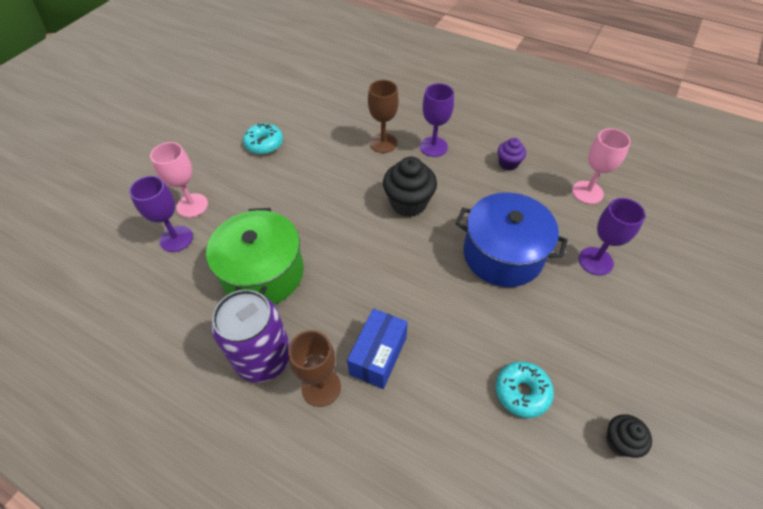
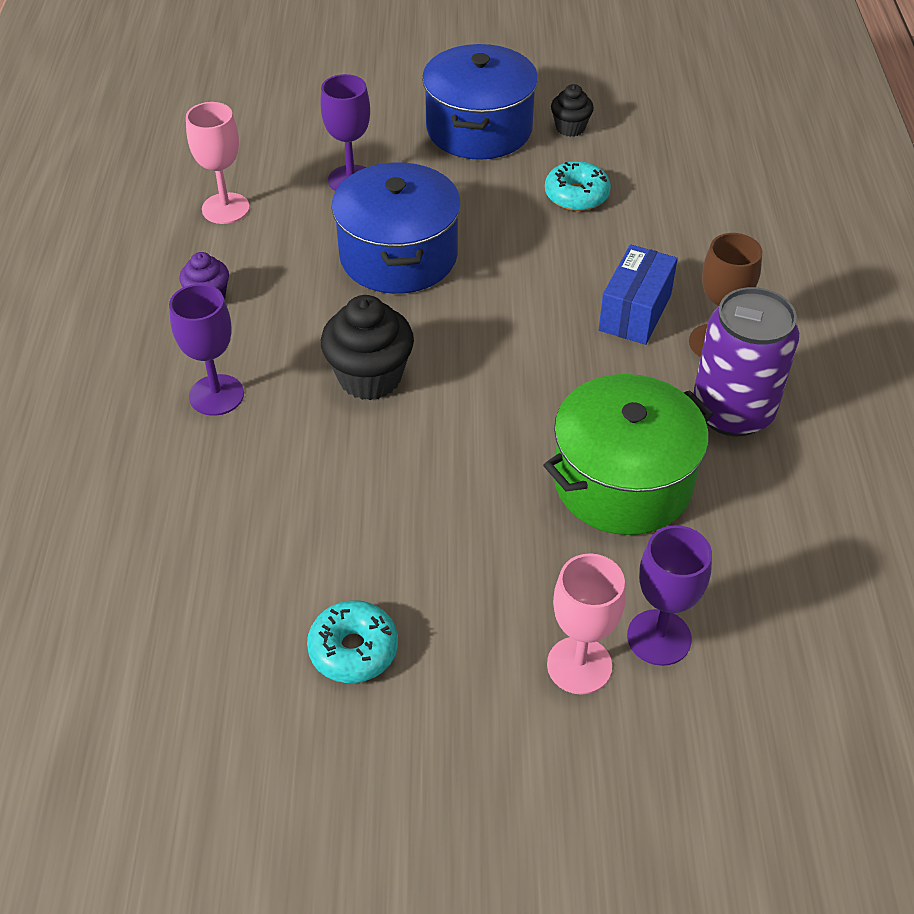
camera: 120 degrees left, 5 degrees down
blue box [347,308,408,389] -> blue box turned 60 degrees counterclockwise [599,244,678,345]
brown goblet [368,80,399,153] -> none
none -> blue pot [422,44,538,160]

